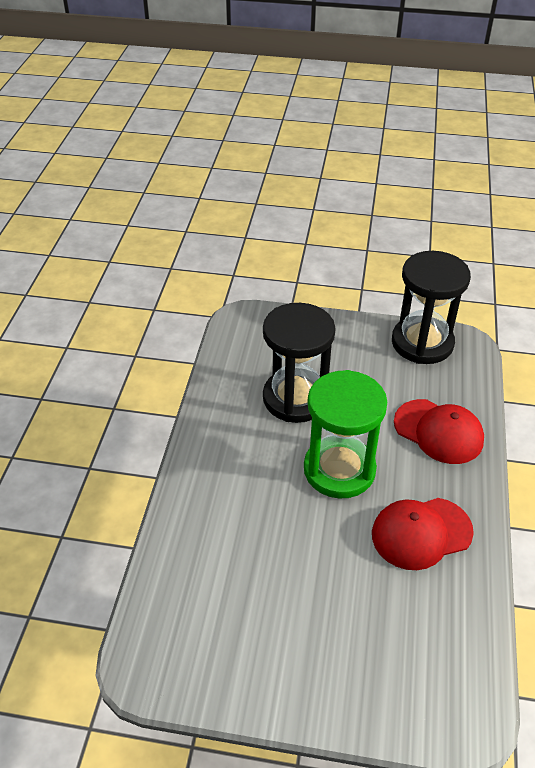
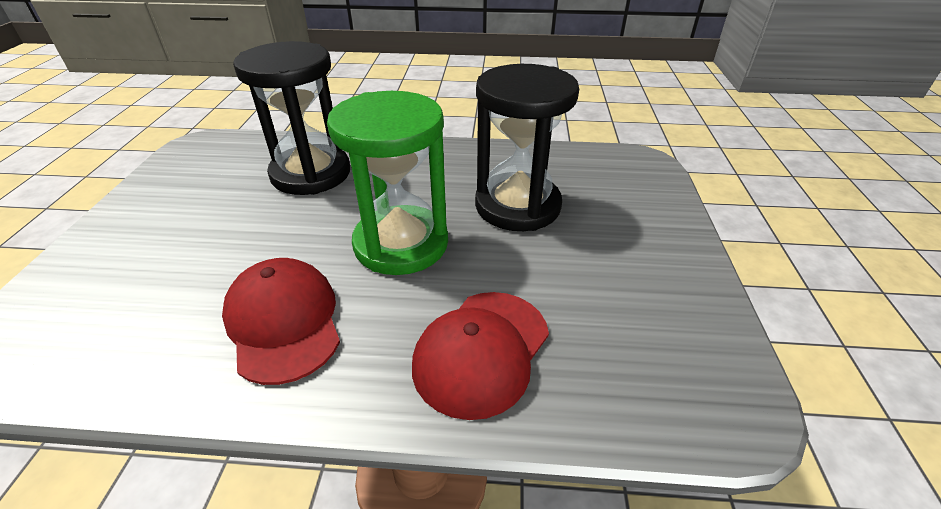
camera: 85 degrees right, 5 degrees down
black hourglass [392,251,471,364] -> black hourglass moved to [233,41,350,195]

